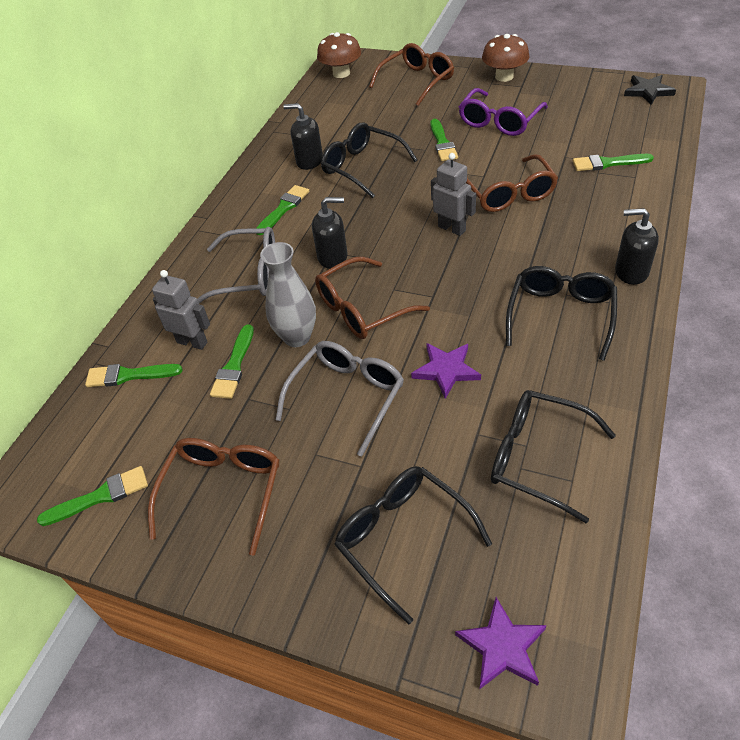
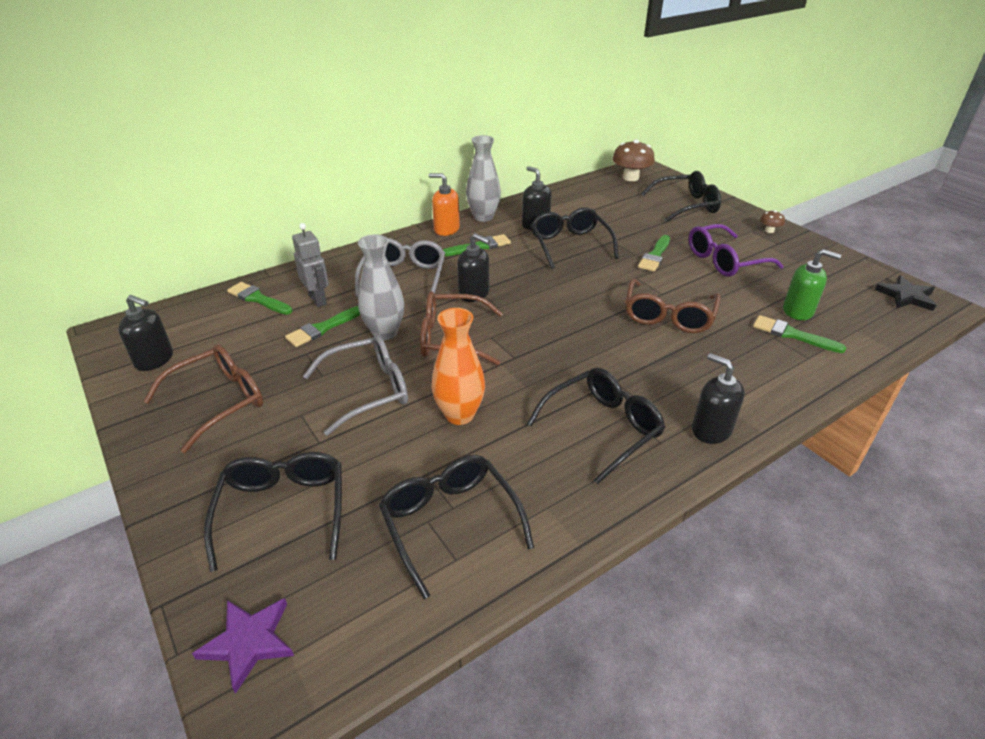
camera: 30 degrees right, 10 degrees down
green brush [37,466,148,526] -> black soap dispenser [118,295,173,371]
grey glasses [197,227,275,303] -> grey glasses turned 120 degrees counterclockwise [355,238,445,297]
brown glasses [369,43,454,106] -> black glasses [641,171,721,222]
purple star [411,343,481,399] -> orange vase [432,308,485,425]
grey robot [431,153,476,236] -> none
brown mushroom [482,34,529,82] -> brown mushroom [760,210,785,233], size x0.49
none -> orange soap dispenser [429,173,460,236]
none -> grey vase [466,135,501,222]
none -> green soap dispenser [783,249,841,320]

